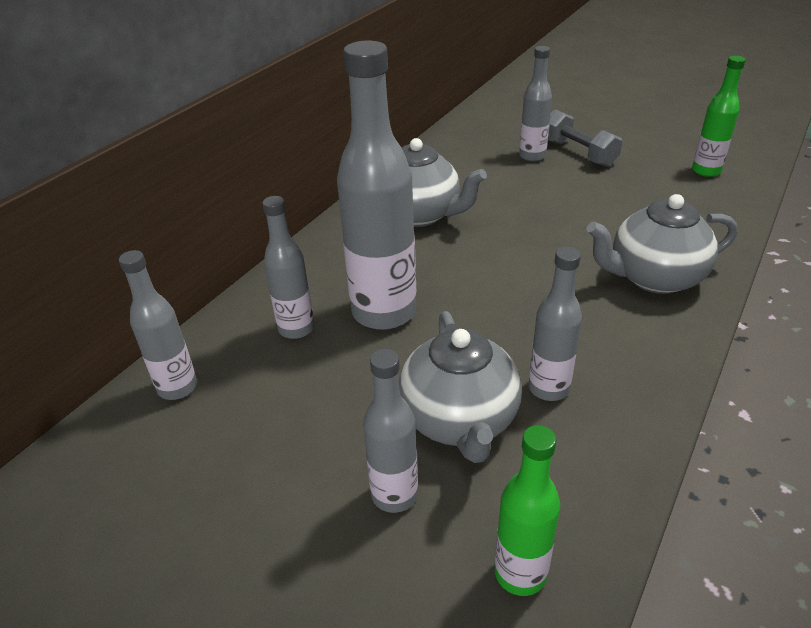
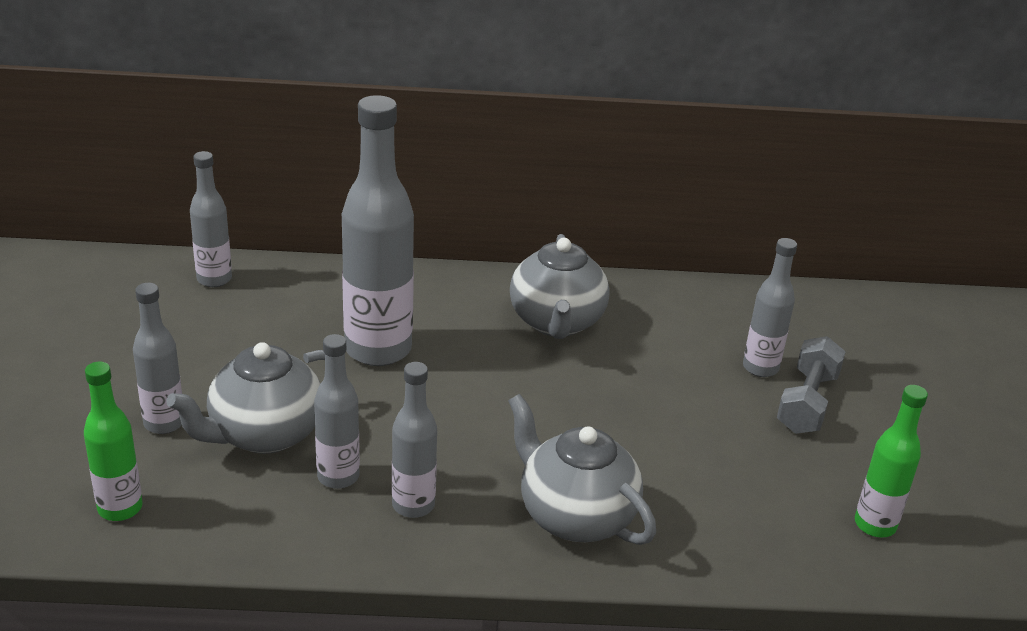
camera: 55 degrees right, 5 degrees down
grey bottle [262,196,314,339] -> grey bottle moved to [392,362,437,518]

